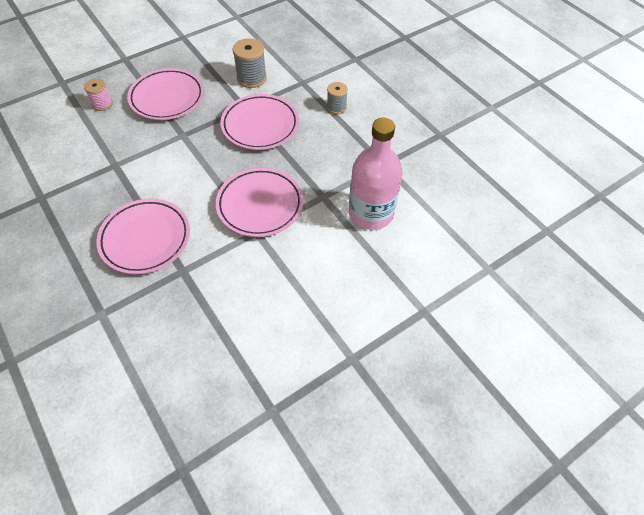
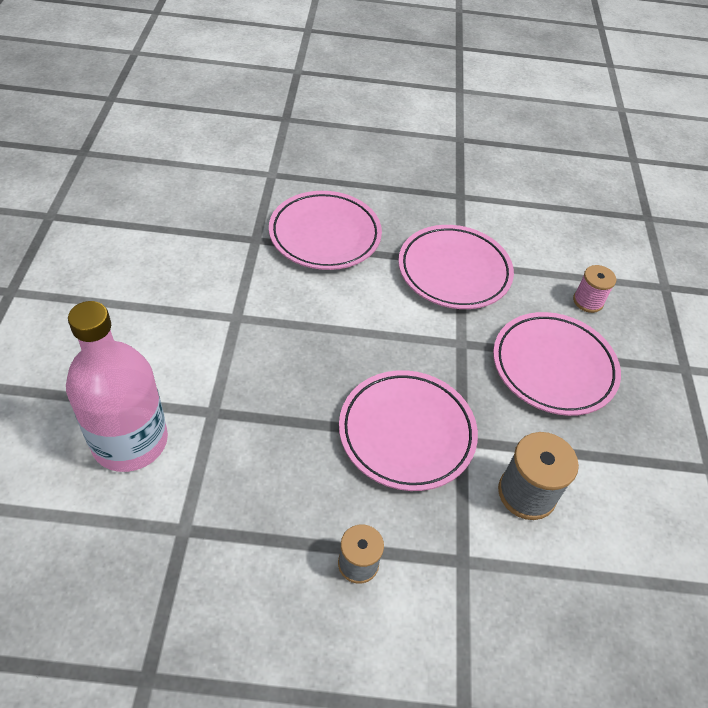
camera: 125 degrees right, 5 degrees down
pink plate [216,168,303,237] -> pink plate moved to [398,225,514,309]

